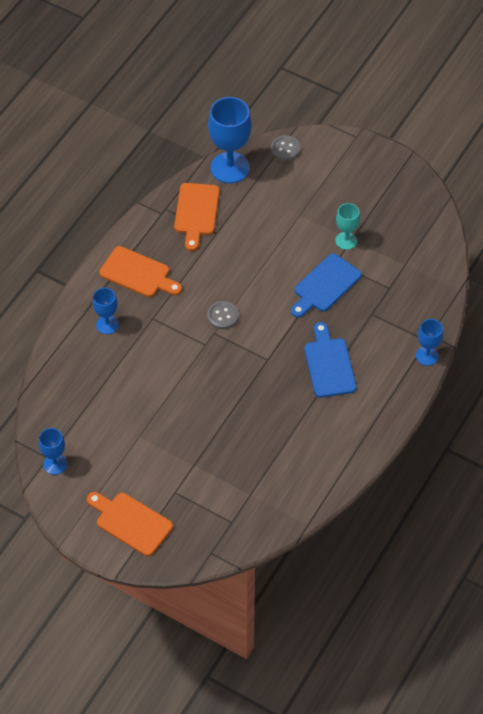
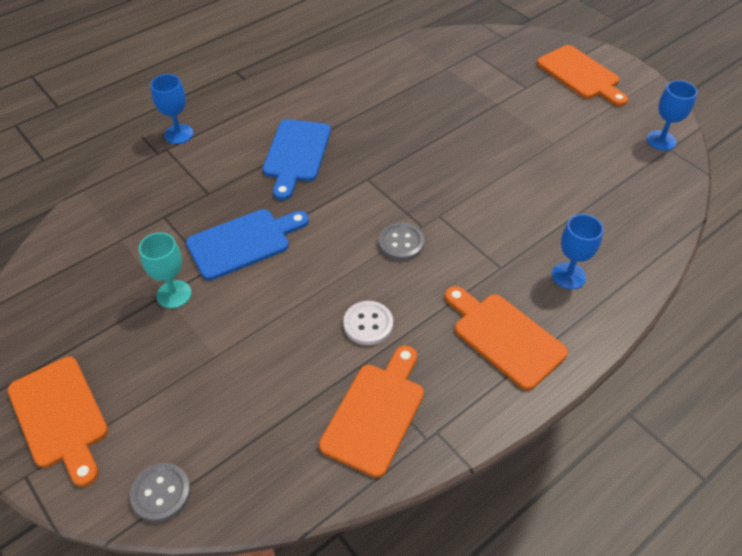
camera: 160 degrees left, 5 degrees down
blue goblet [208,97,252,183] -> none
none -> orange cutting board [7,357,108,487]
none -> white button [343,301,393,345]

